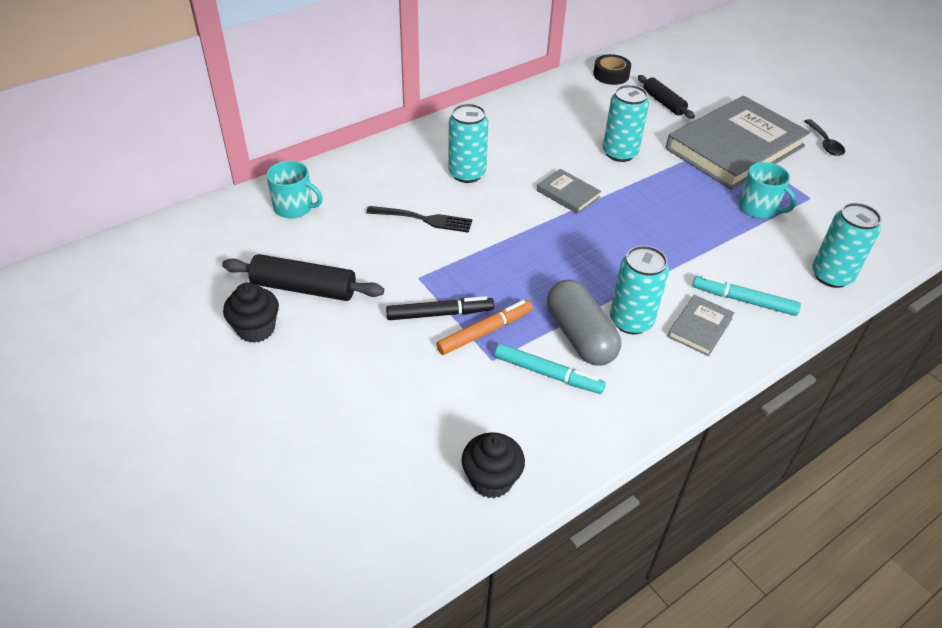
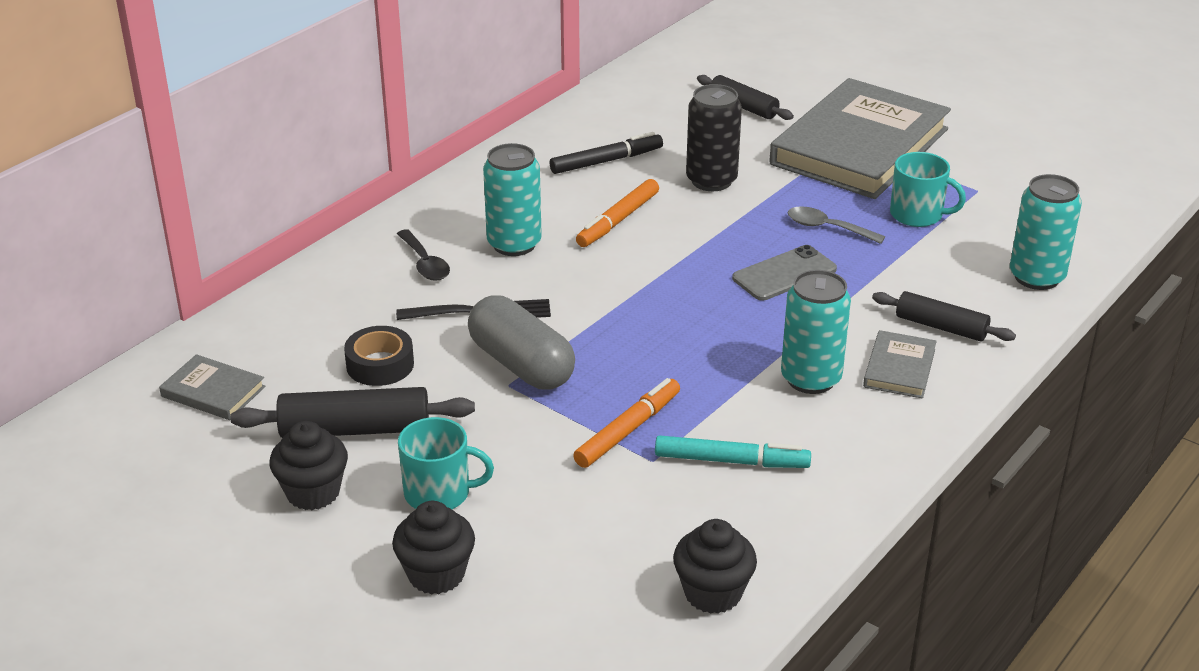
camera: 15 degrees left, 10 degrees down
turquoise mug [266,161,323,218] -> turquoise mug moved to [398,417,494,509]
black marker [386,296,494,320] -> black marker moved to [550,132,663,174]
grey book [537,169,601,214] -> grey book moved to [159,354,265,420]
grey capsule [547,279,621,365] -> grey capsule moved to [468,295,575,390]
black tape [593,54,631,85] -> black tape moved to [344,326,414,386]
turquoise can [603,85,649,162] -> black can [686,84,742,191]
turquoise marker [693,275,801,316] -> black rolling pin [872,291,1016,342]
black spoon [804,119,845,156] -> black spoon moved to [397,229,450,281]
none -> black cupcake [392,501,475,595]
none -> orange marker [576,179,659,247]
none -> grey phone [732,245,837,301]
none -> grey spoon [788,206,885,244]

